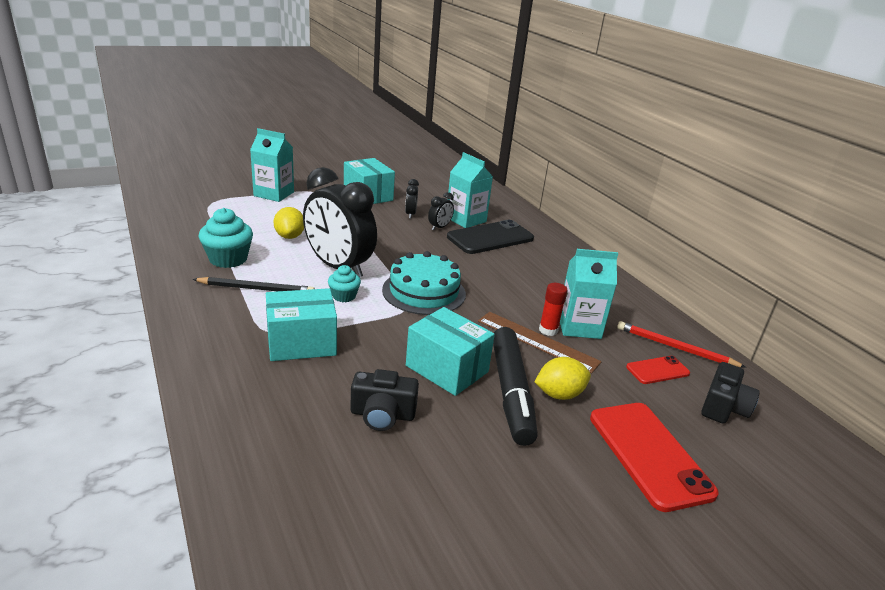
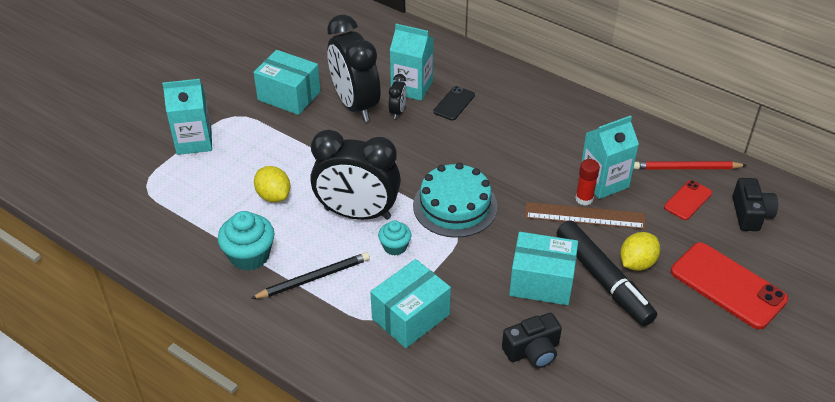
camera: 25 degrees left, 15 degrees up
black clock [405,179,419,219] -> black clock [327,15,380,122], size x2.37
black phone [447,220,534,254] -> black phone [433,86,475,120], size x0.53

